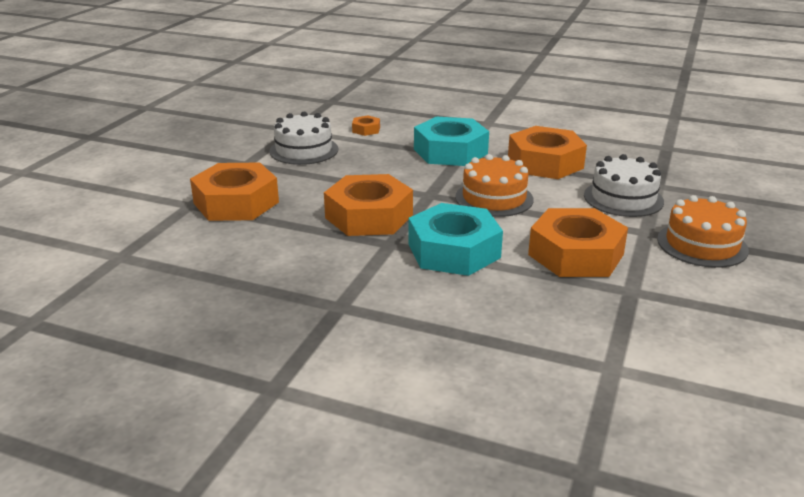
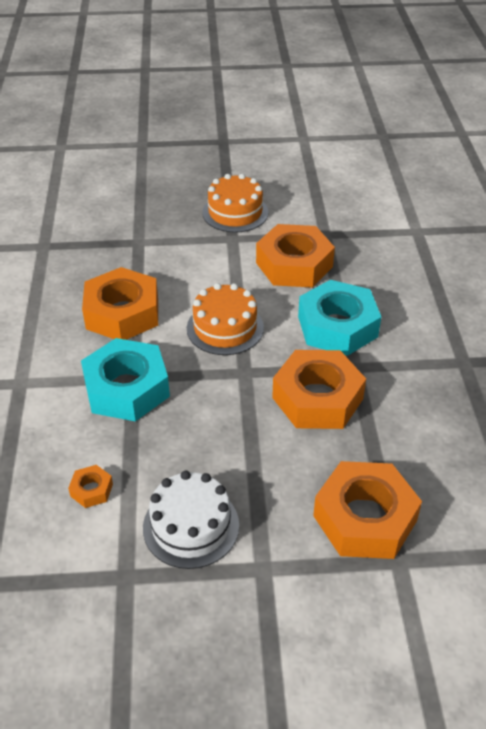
camera: 115 degrees left, 15 degrees up
white cake [584,154,664,217] -> none

